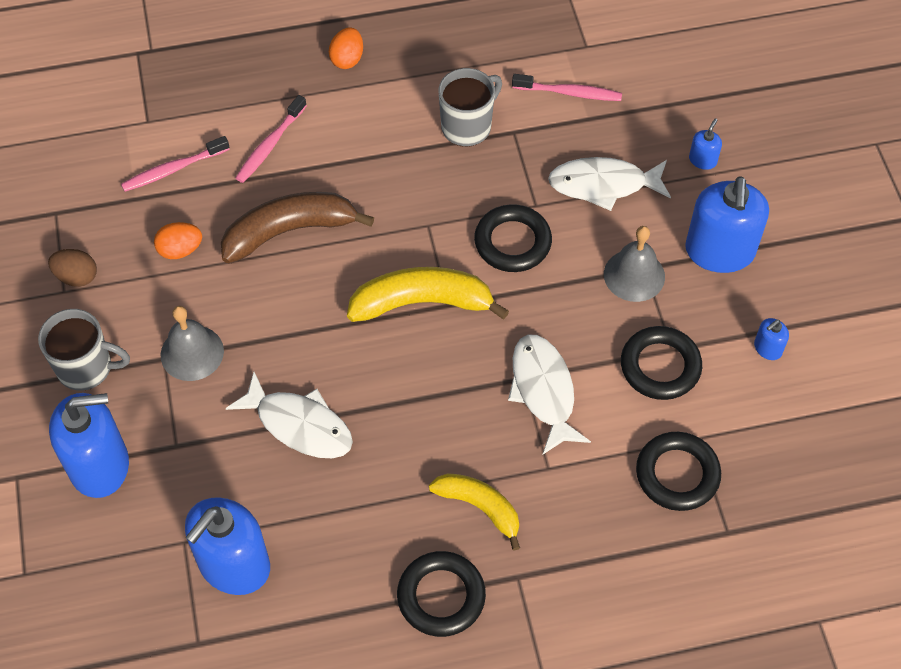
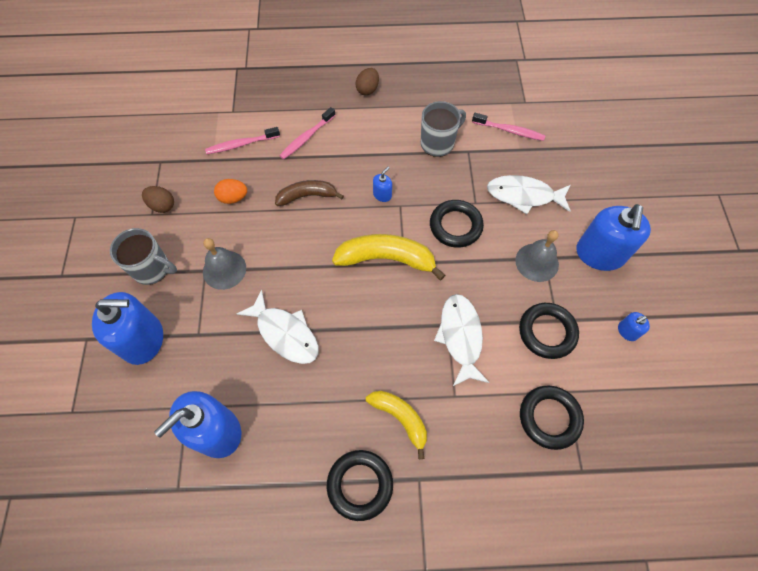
camera: 10 degrees right, 5 degrees up
brown banana [221,192,374,263] -> brown banana [275,180,344,206], size x0.65
orange egg [329,27,363,69] -> brown egg [356,68,379,95]
blue soap dispenser [689,118,722,170] -> blue soap dispenser moved to [373,167,392,202]

